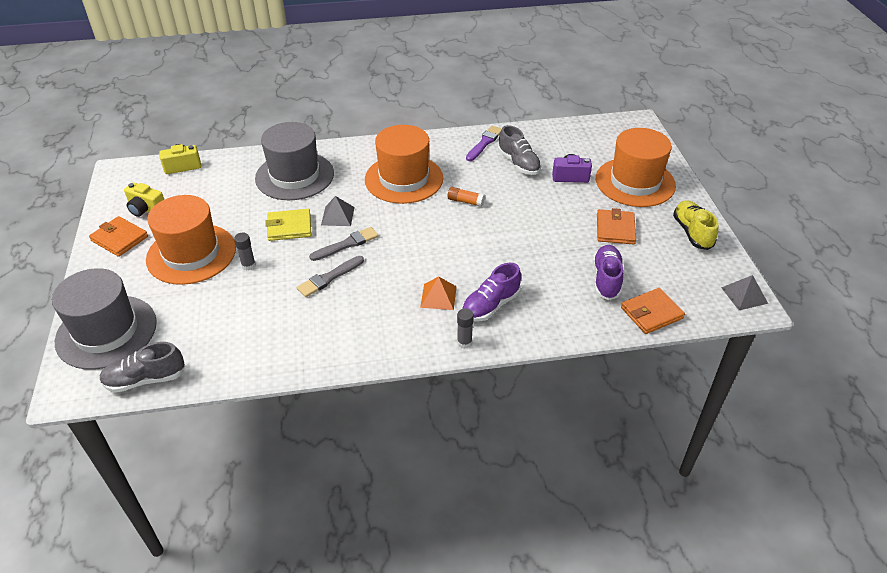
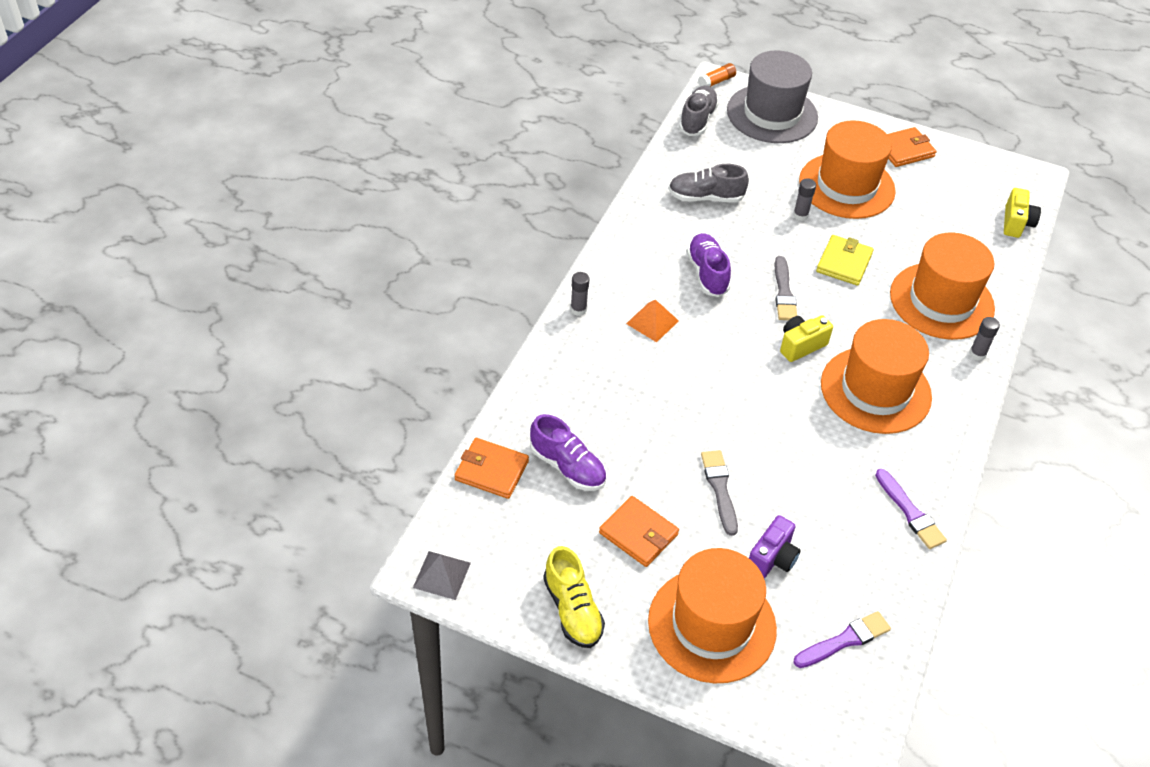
camera: 120 degrees right, 5 degrees up
yellow camera [124,182,164,217] -> yellow camera moved to [780,315,833,362]
grey hat [255,122,334,200] -> orange hat [890,232,995,340]
grey brush [297,256,364,297] -> grey brush moved to [701,450,738,536]
grey pyramid [321,196,355,226] -> none
orange glue stick [448,187,485,207] -> orange glue stick moved to [698,63,736,87]
purple shoe [462,263,521,322] -> purple shoe moved to [687,233,731,297]
grey shoe [498,125,542,175] -> grey shoe moved to [668,164,749,203]
orange wallet [621,288,685,334] -> orange wallet turned 75 degrees counterclockwise [454,438,529,499]
yellow shoe [673,200,719,250] -> yellow shoe turned 45 degrees clockwise [543,546,605,648]
none -> purple brush [793,611,891,668]
none -> grey glue stick [969,317,1000,361]

